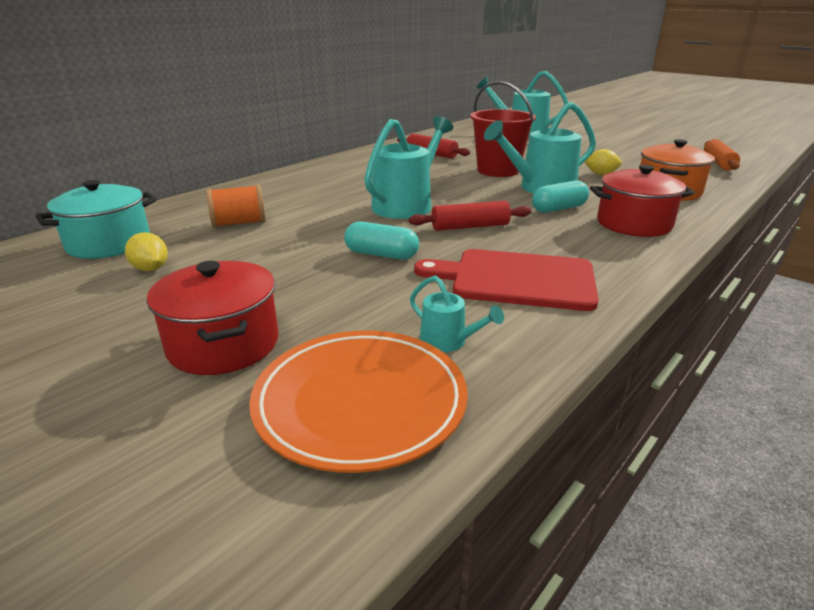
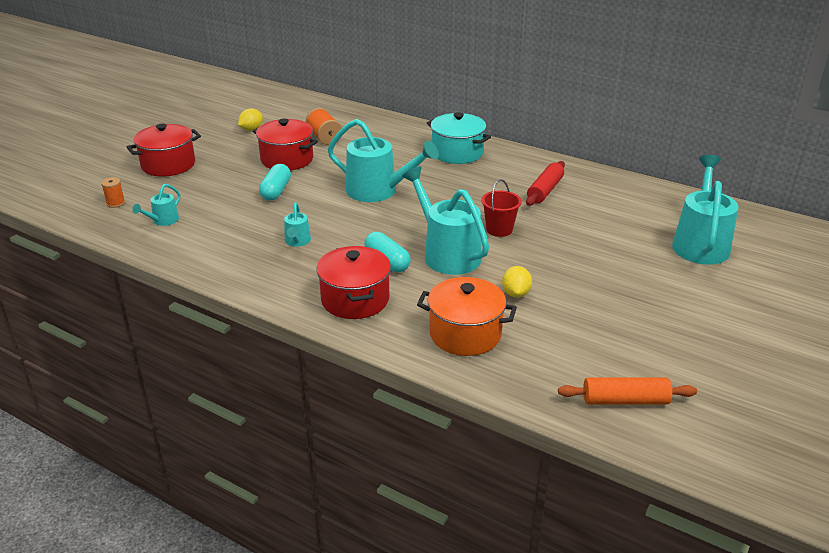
camera: 80 degrees right, 5 degrees up
turquoise pot [35,180,157,259] -> turquoise pot moved to [427,112,491,164]
orange plate [249,330,468,473] -> orange spool [101,177,125,208]
red rolling pin [409,201,531,231] -> none
red cutting board [414,249,599,311] -> none
red bucket [470,81,536,177] -> red bucket [481,179,522,237], size x0.59
none -> red pot [253,118,318,170]
none -> turquoise watering can [284,203,311,247]

